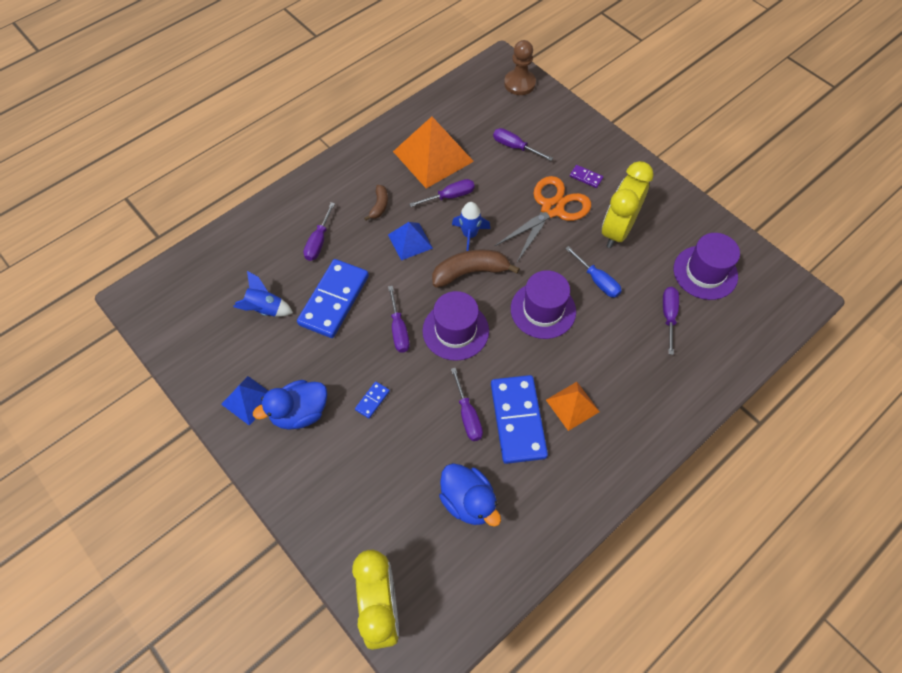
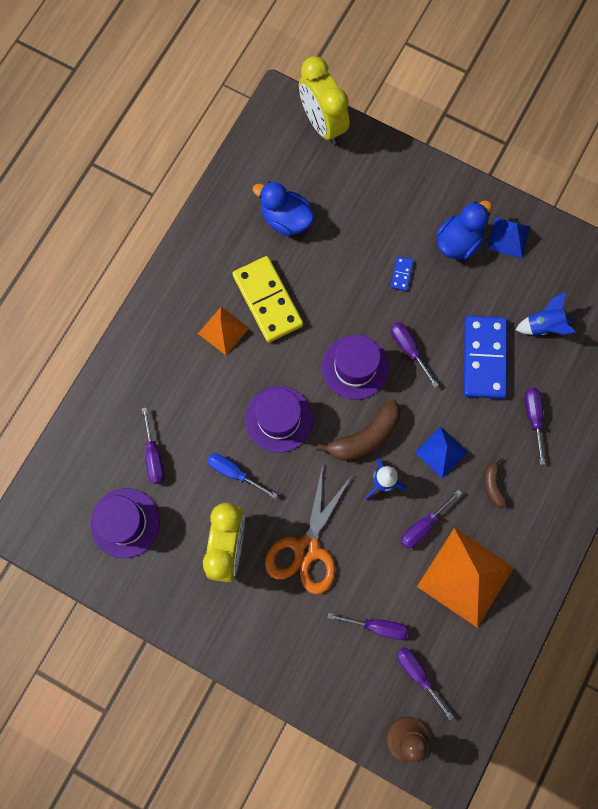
camera: 160 degrees right, 15 degrees up
purple screwdriver [451,368,483,441] -> purple screwdriver moved to [396,647,454,720]
blue domino [491,375,548,464] -> yellow domino [232,256,303,342]
purple domino [570,165,603,188] -> none

